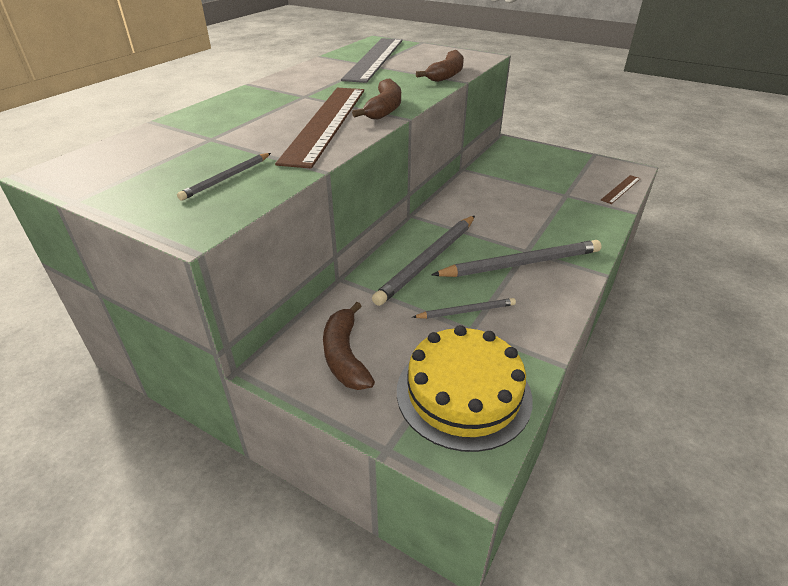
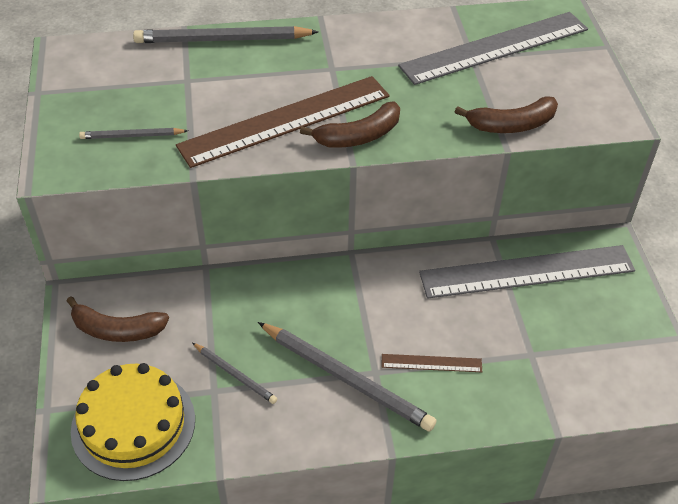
camera: 50 degrees right, 10 degrees up
brown banana [323,302,375,390] -> brown banana turned 120 degrees counterclockwise [67,296,169,342]
grey pencil [372,216,475,306] -> grey pencil moved to [133,26,319,43]
brown ruler [601,175,641,204] -> brown ruler moved to [381,354,482,372]
none -> grey ruler [419,245,635,299]

